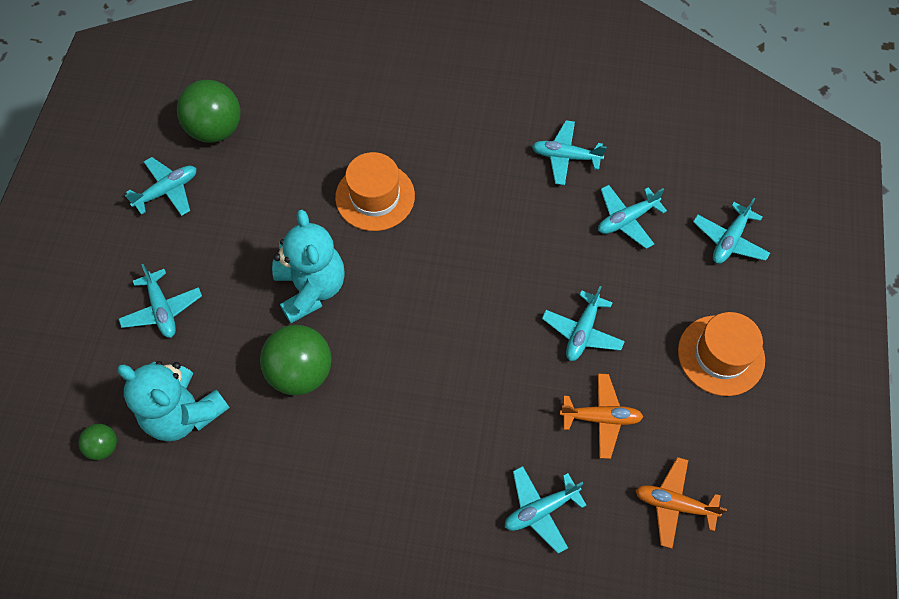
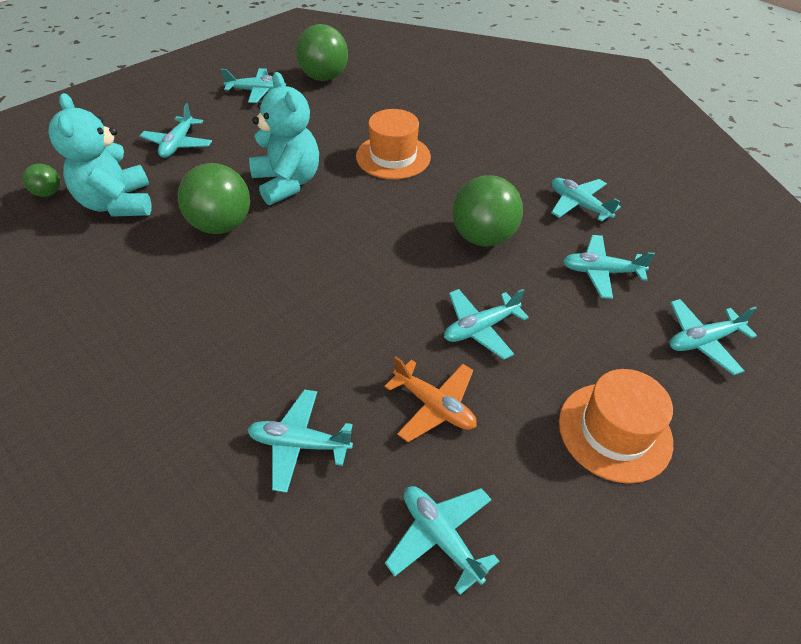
camera: 35 degrees right, 15 degrees down
turquoise teddy bear [272,210,345,323] -> turquoise teddy bear turned 45 degrees counterclockwise [249,72,319,205]
orange plane [635,457,727,549] -> turquoise plane [385,486,499,595]
none -> green ball [452,175,523,246]

